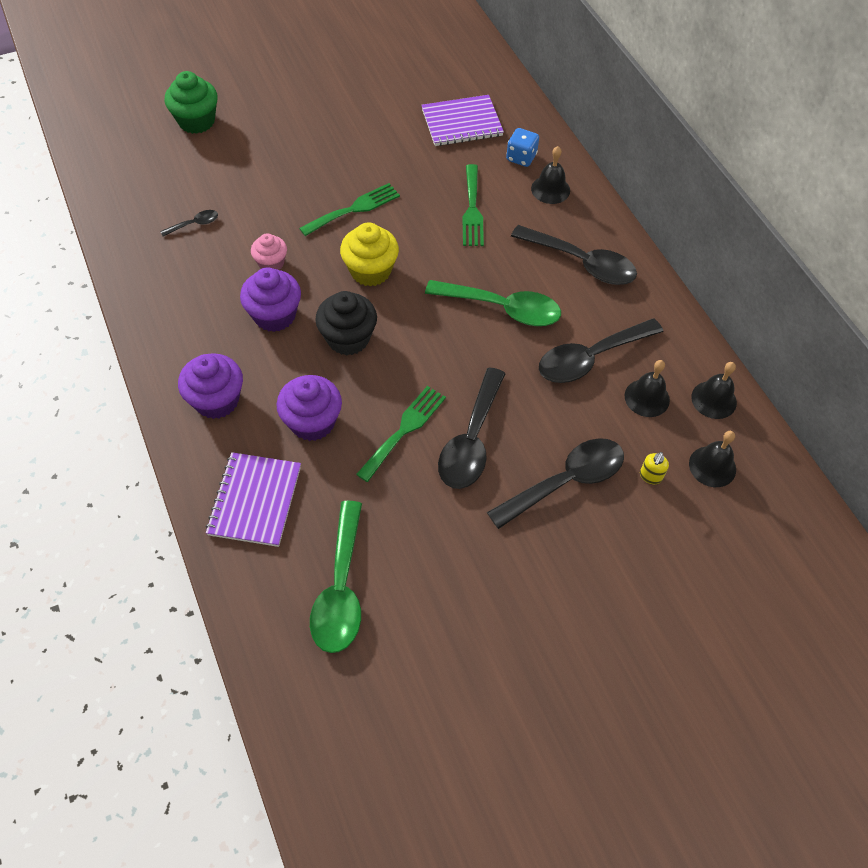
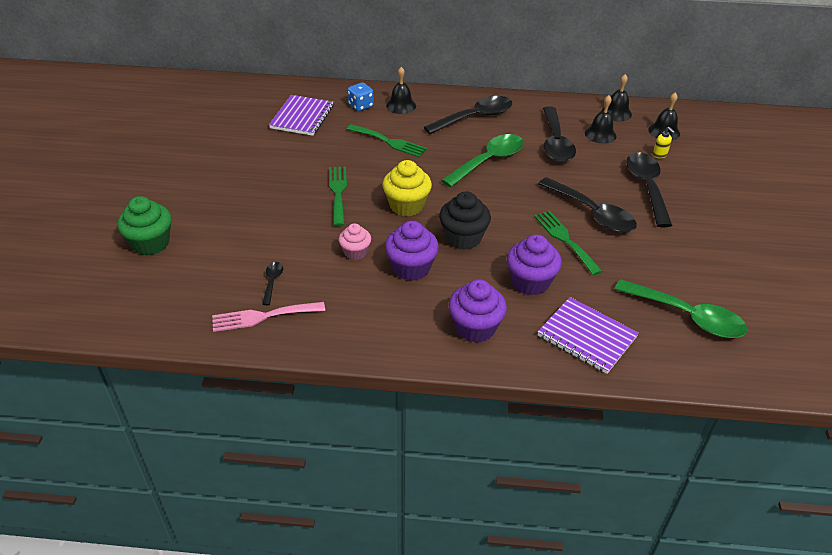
camera: 60 degrees left, 15 degrees down
none -> pink fork [212,302,325,332]

